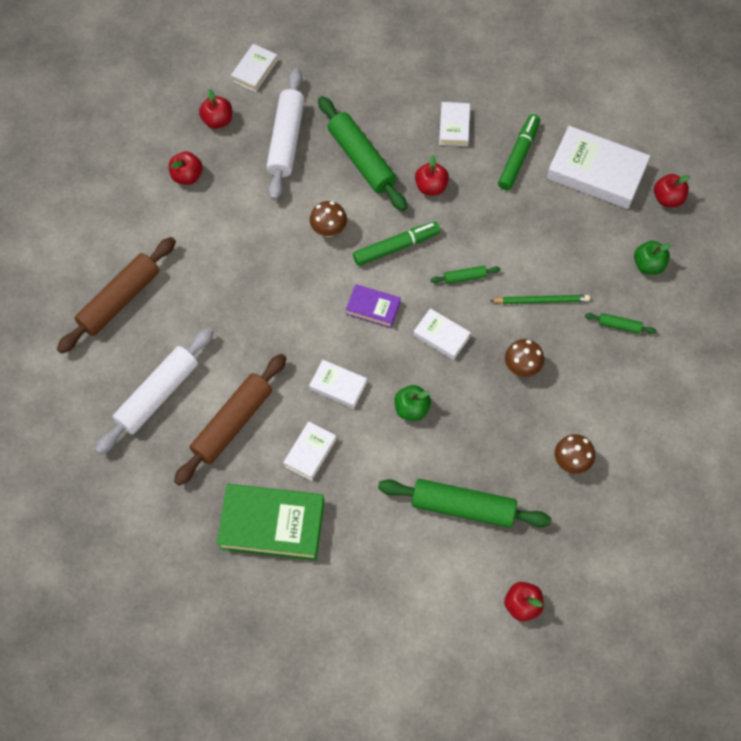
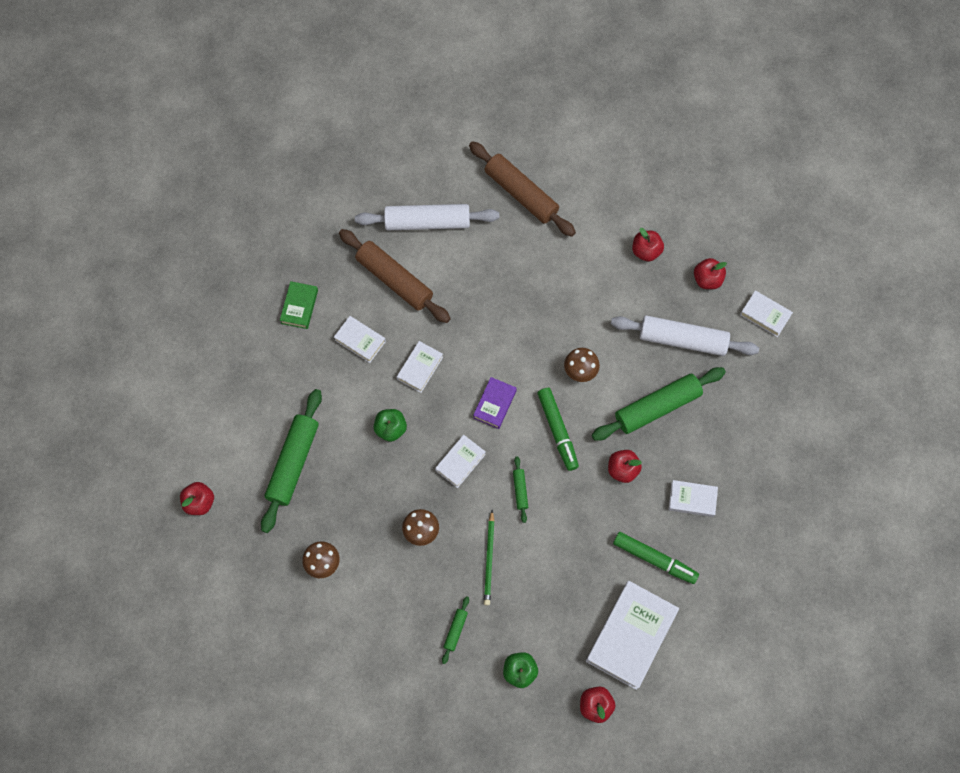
camera: 95 degrees right, 5 degrees up
white rolling pin [95,328,214,455] -> white rolling pin turned 45 degrees counterclockwise [355,204,499,230]
green book [217,484,324,561] -> green book [280,281,318,329], size x0.53

